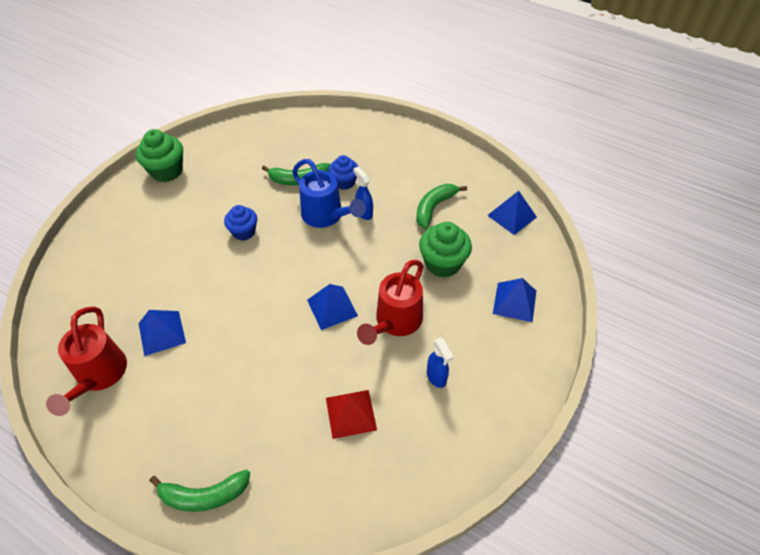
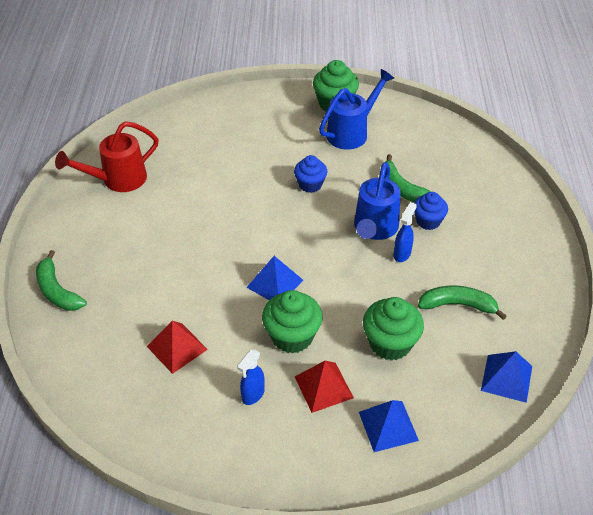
camera: 60 degrees right, 5 degrees down
blue pyramid [139,310,186,356] -> none
red watering can [357,260,423,345] -> green cupcake [262,290,322,354]
none -> red pyramid [295,361,354,413]
none -> blue watering can [319,69,394,150]

